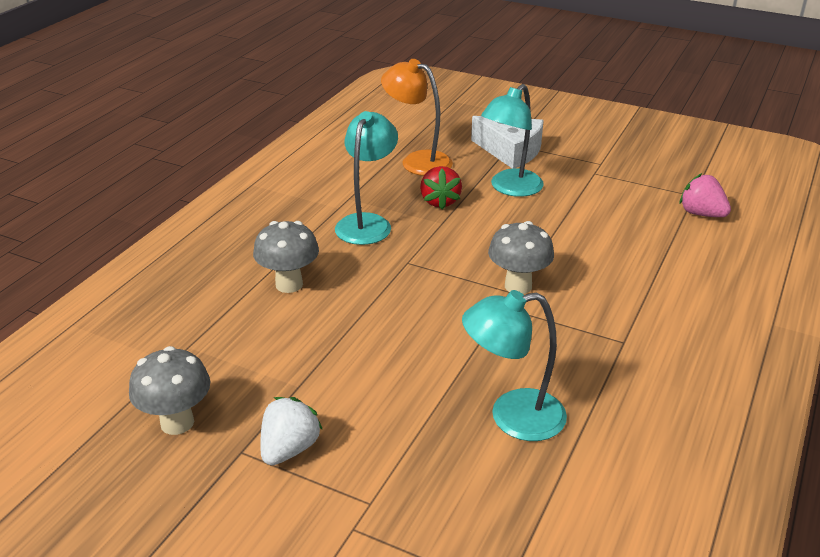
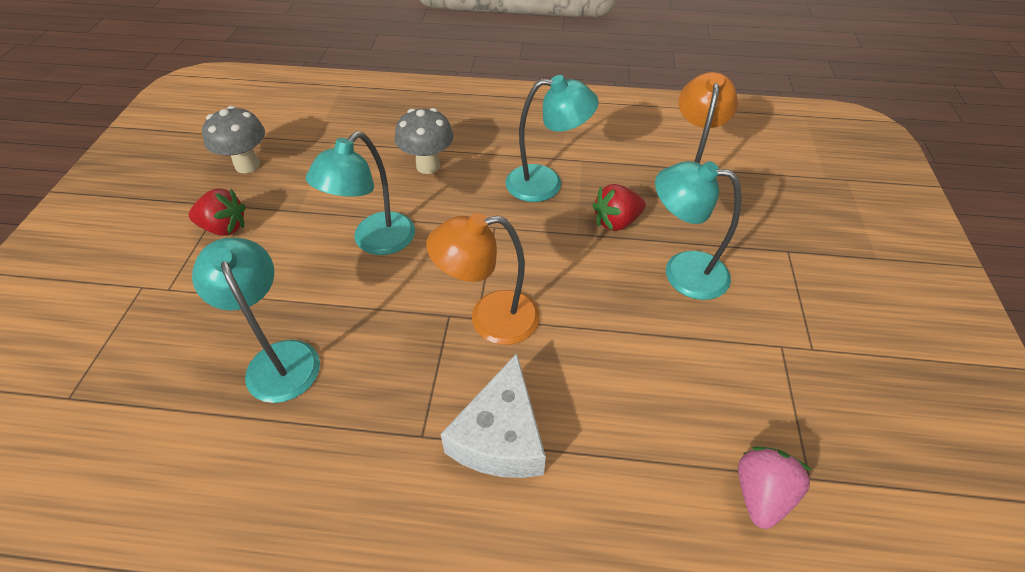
camera: 70 degrees right, 15 degrees up
white strawberry [260,397,323,465] -> red strawberry [189,188,245,236]
white cheese [471,116,544,169] -> white cheese moved to [441,353,546,478]
grey mushroom [488,221,554,294] -> orange lamp [426,213,540,345]
none -> turquoise lamp [306,132,415,255]

